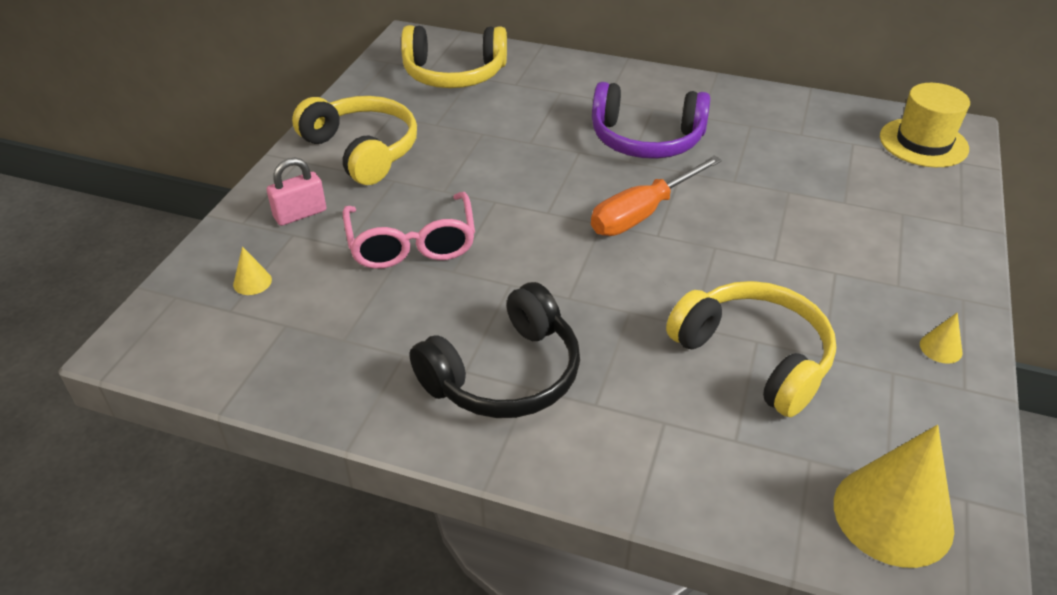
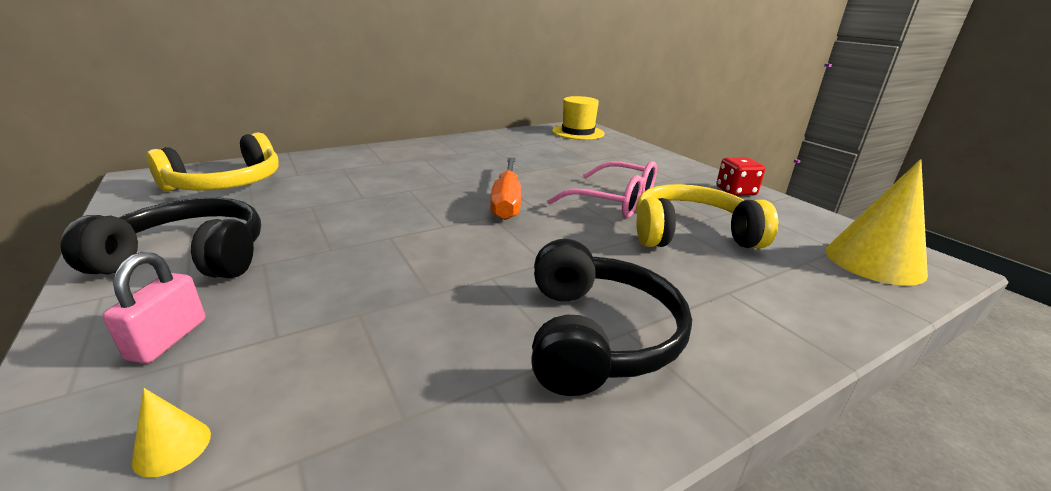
camera: 50 degrees left, 15 degrees down
yellow headphones [292,96,417,185] -> black headphones [61,198,261,278]
pink glasses [343,192,475,269] -> pink glasses moved to [547,161,657,218]
purple headphones [592,82,710,159] -> none
yellow cone [920,312,962,364] -> red dice [716,157,765,196]

